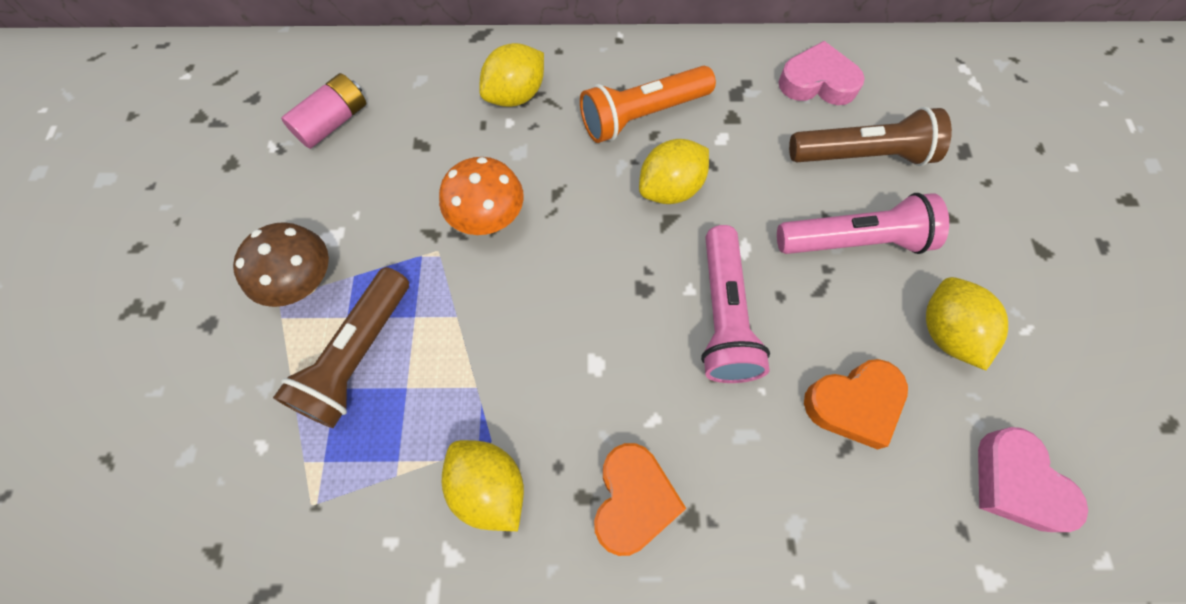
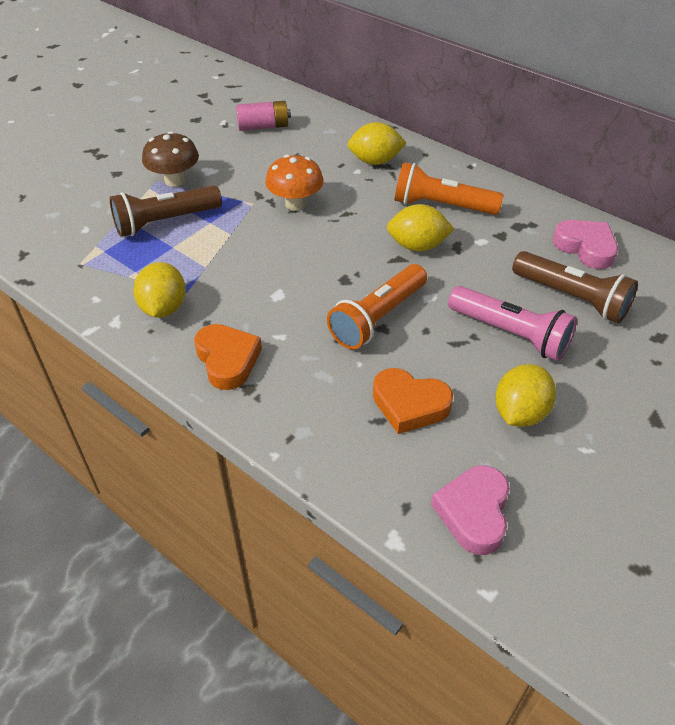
camera: 40 degrees right, 20 degrees down
orange heart [594,443,687,556] -> orange heart turned 75 degrees counterclockwise [194,324,262,390]
pink flashlight [701,225,770,383] -> orange flashlight [327,264,427,349]

